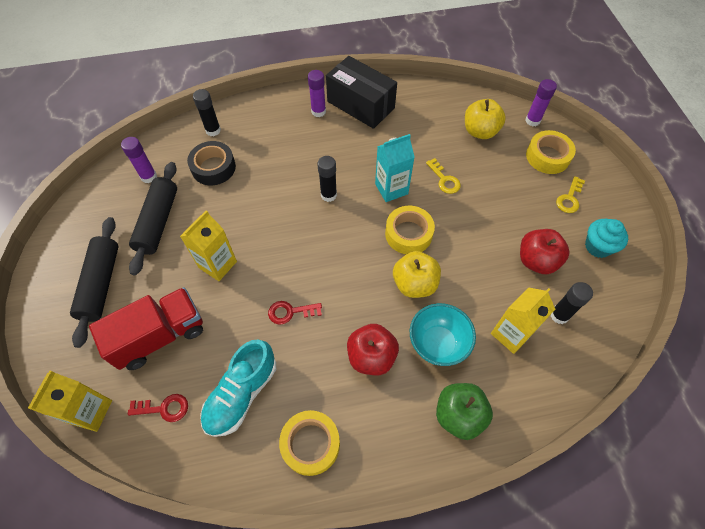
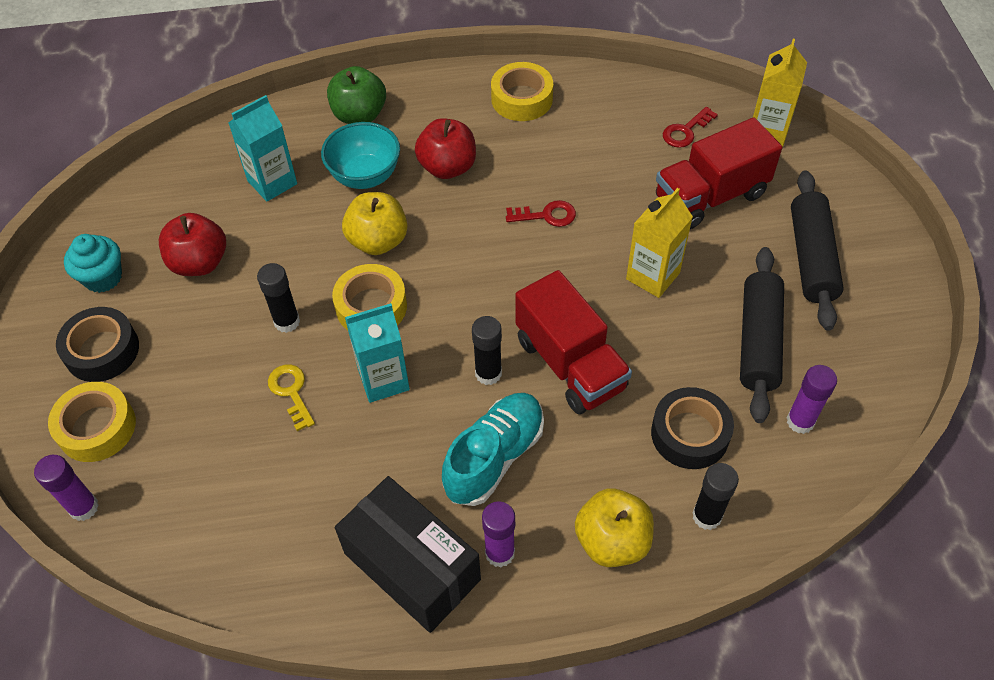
camera: 175 degrees left, 5 degrees down
red key [128,394,188,422] -> red key turned 45 degrees counterclockwise [663,107,718,148]
turquoise shoe [200,339,276,437] -> turquoise shoe moved to [442,393,544,506]
yellow apple [465,99,506,139] -> yellow apple moved to [575,488,654,567]
yellow carton [491,287,555,354] -> turquoise carton [228,95,297,202]
black glue stick [550,282,593,324] -> black glue stick moved to [257,263,300,333]
yellow key [556,176,585,213] -> black tape [56,307,139,382]
none -> red truck [515,270,632,414]

